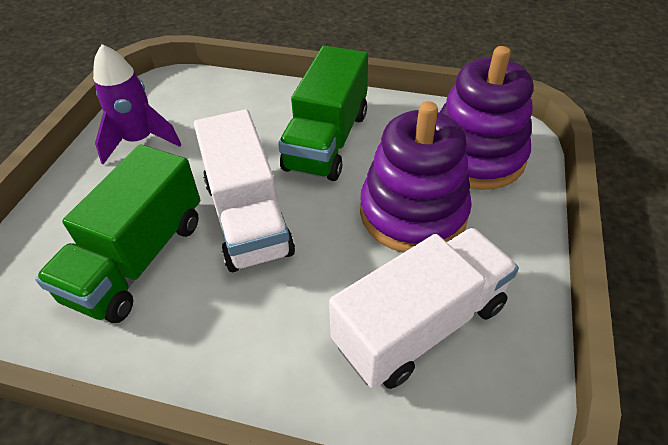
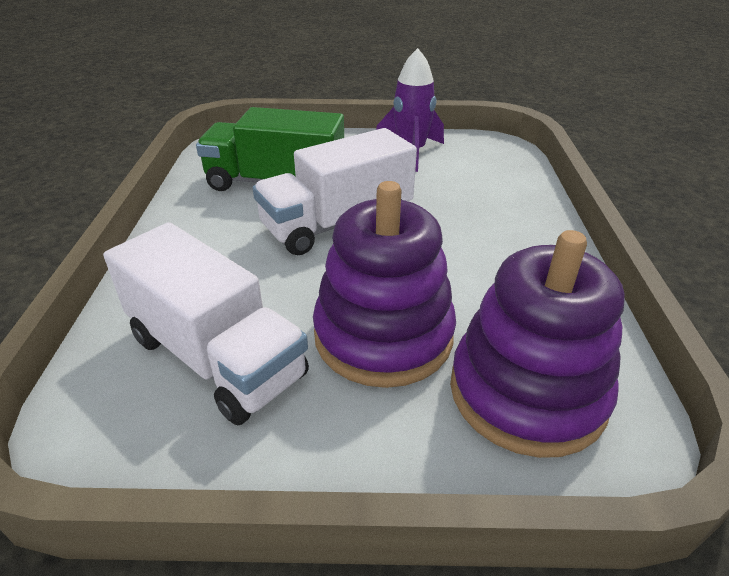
camera: 75 degrees right, 10 degrees down
green truck [278,46,368,181] -> none

